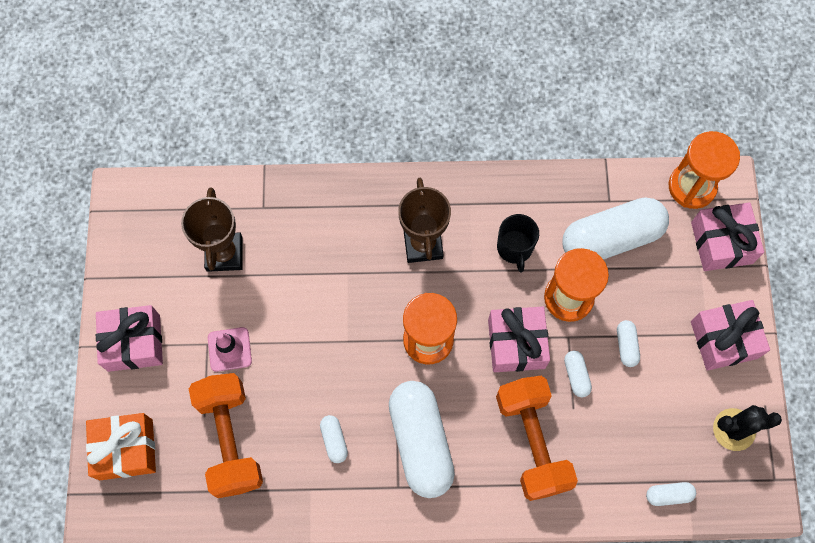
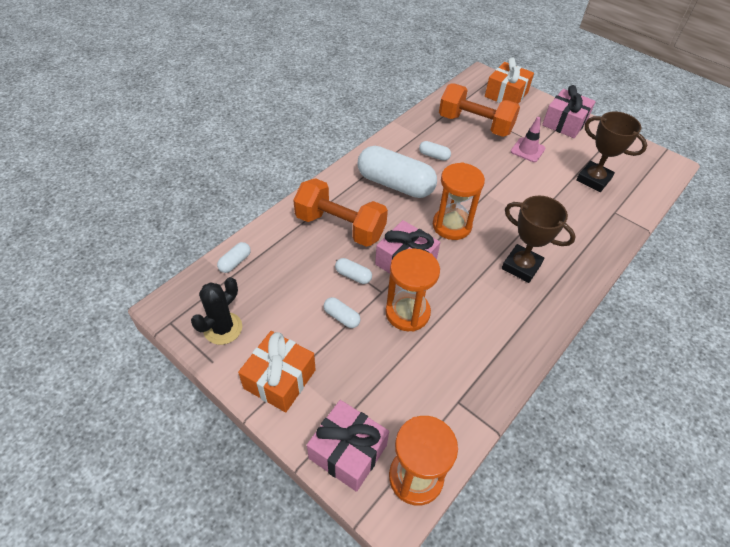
camera: 130 degrees right, 20 degrees down
black mug [497,214,539,273] -> none
white capsule [562,197,669,260] -> none
pink gift [691,300,770,371] -> orange gift [238,331,316,412]

